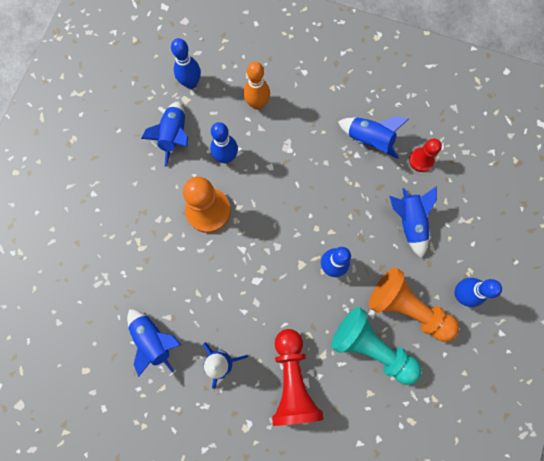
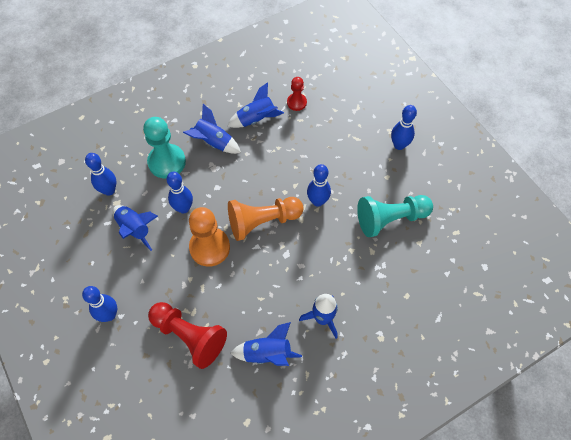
camera: 50 degrees left, 15 degrees down
orange bowling pin [243,62,270,110] -> turquoise pawn [143,117,186,178]
red pawn [272,329,324,426] -> red pawn moved to [148,302,227,369]
orange pawn [369,267,459,342] -> orange pawn moved to [228,197,304,241]
blue rocket [389,186,437,259] -> blue rocket moved to [183,104,241,154]
none -> blue bowling pin [82,286,117,322]

